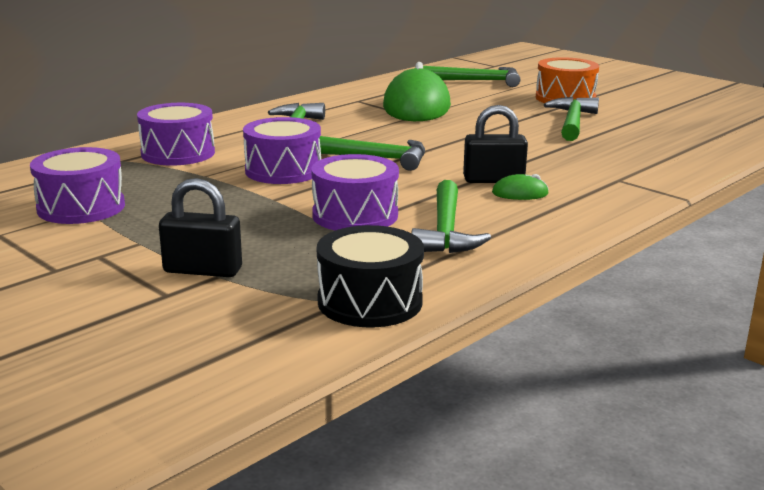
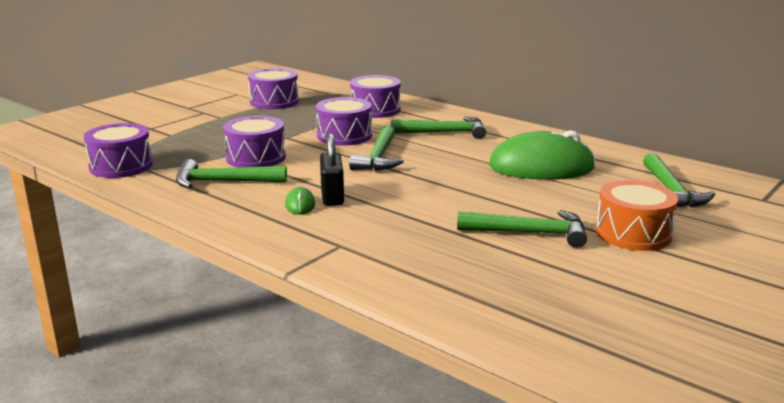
camera: 85 degrees right, 0 degrees up
black padlock [159,178,242,277] -> none
black drum [317,225,424,327] -> purple drum [84,123,153,178]

